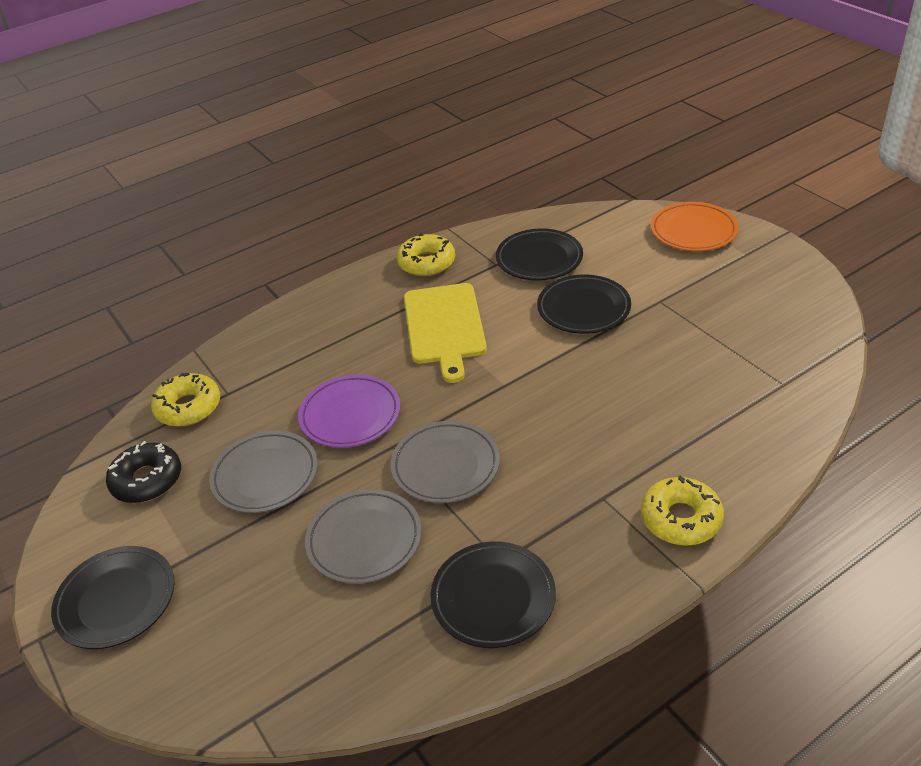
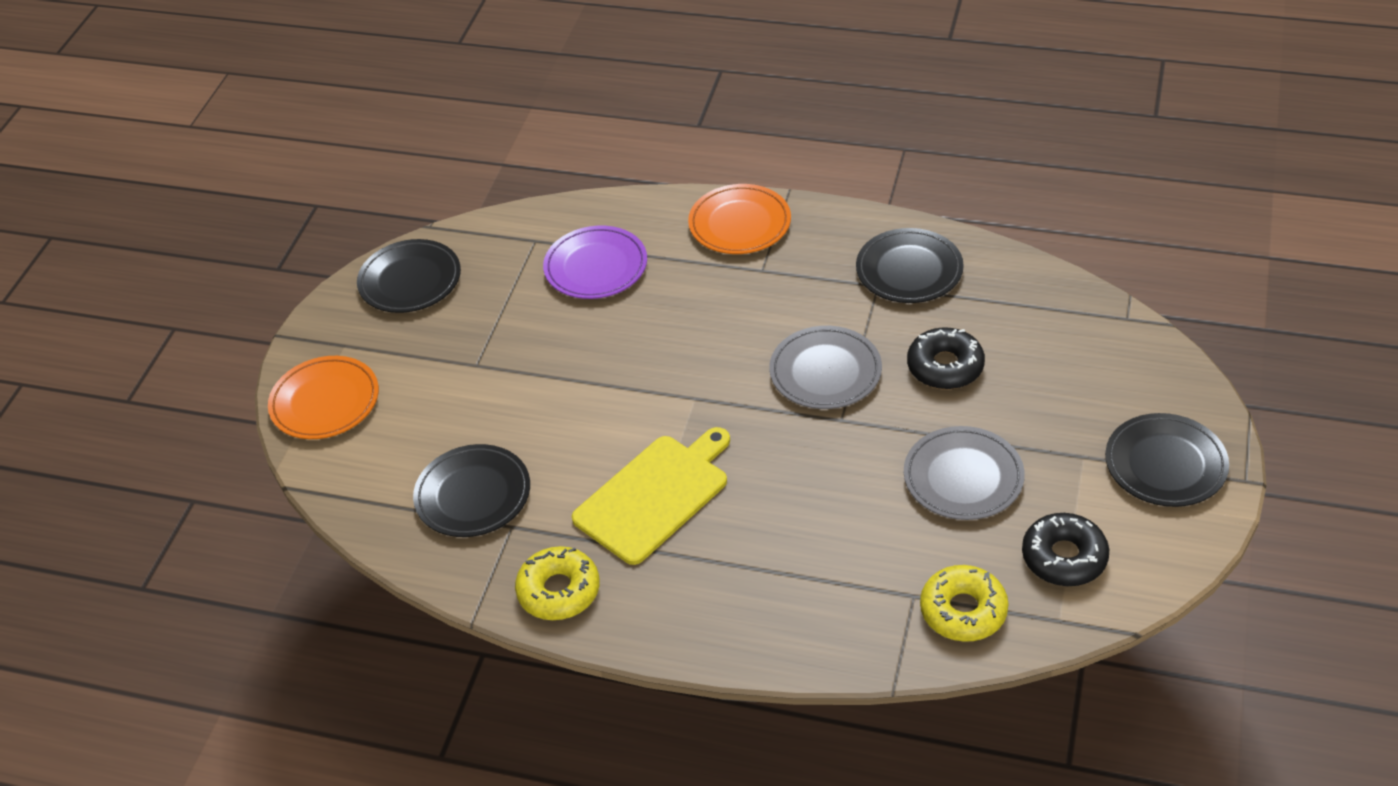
camera: 130 degrees left, 5 degrees up
purple plate [298,374,400,448] -> purple plate moved to [543,226,647,299]
grey plate [305,489,422,584] -> black donut [907,328,985,389]
black plate [537,275,631,334] -> black plate moved to [357,239,461,313]
yellow donut [641,476,724,546] -> orange plate [688,184,791,254]

